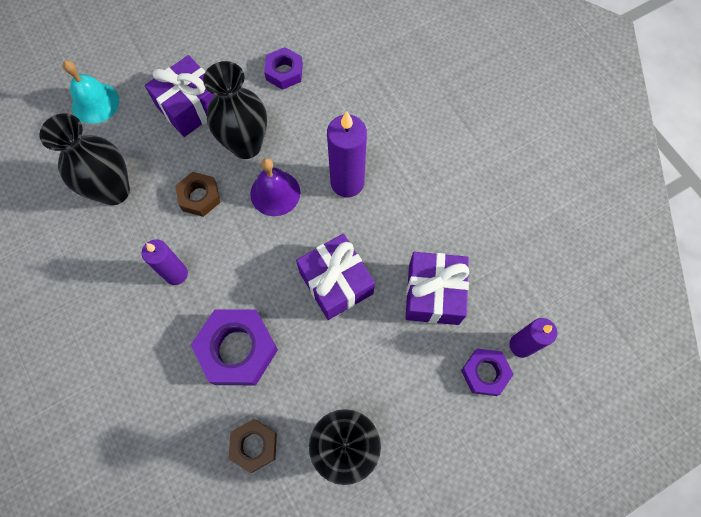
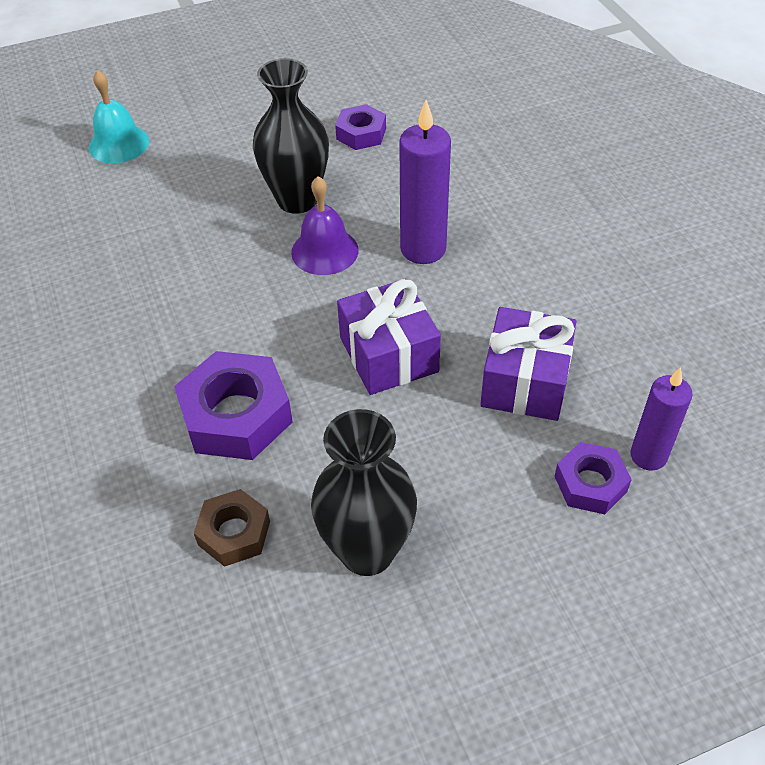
camera: 10 degrees right, 20 degrees down
black vase [40,113,130,205] -> none
purple candle [142,240,188,285] -> none
purple gift [145,55,214,137] -> none
brown nut [175,172,220,217] -> none

